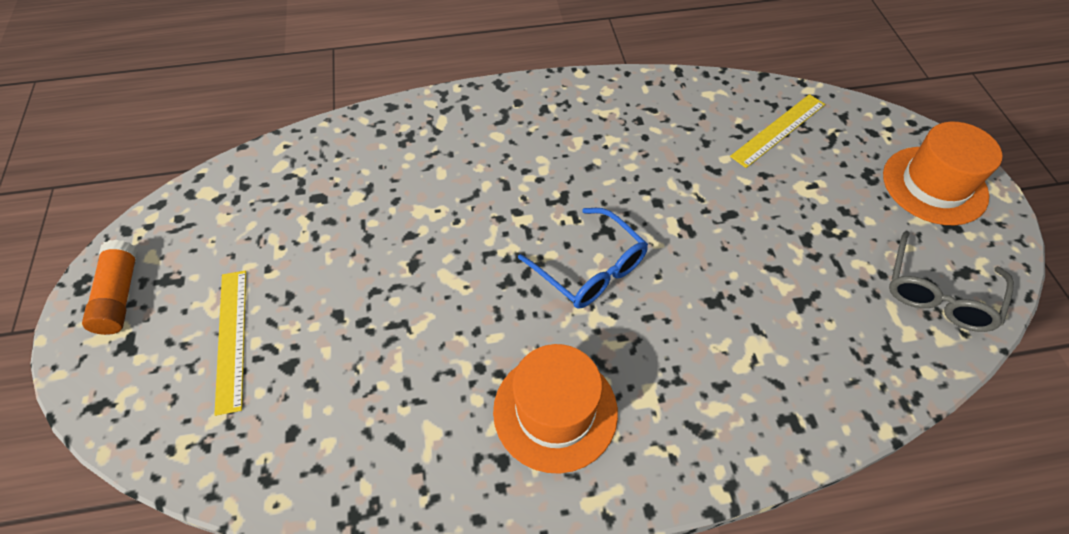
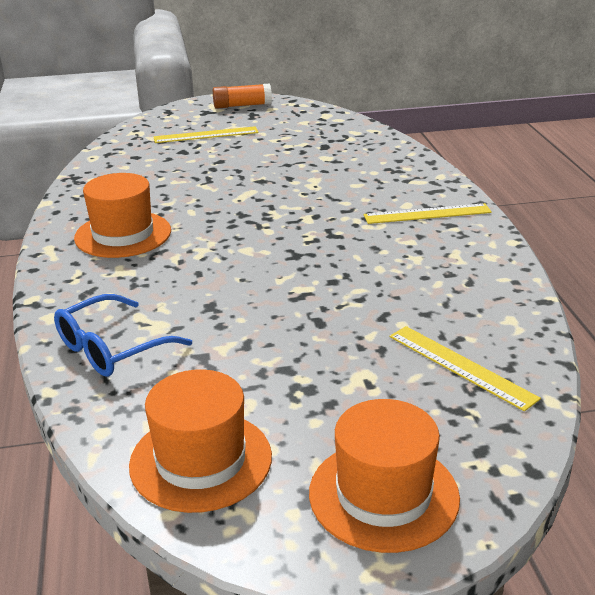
camera: 90 degrees right, 25 degrees down
blue glasses [518,208,648,309] -> blue glasses moved to [54,294,192,377]
grey glasses [889,231,1014,332] -> orange hat [129,369,272,513]
none -> yellow ruler [363,203,492,224]

